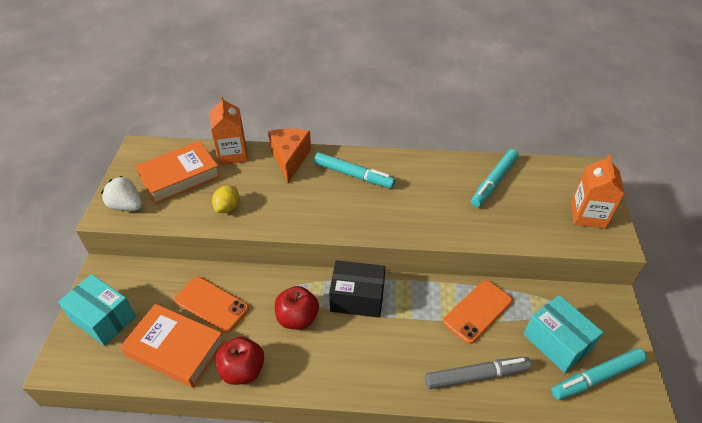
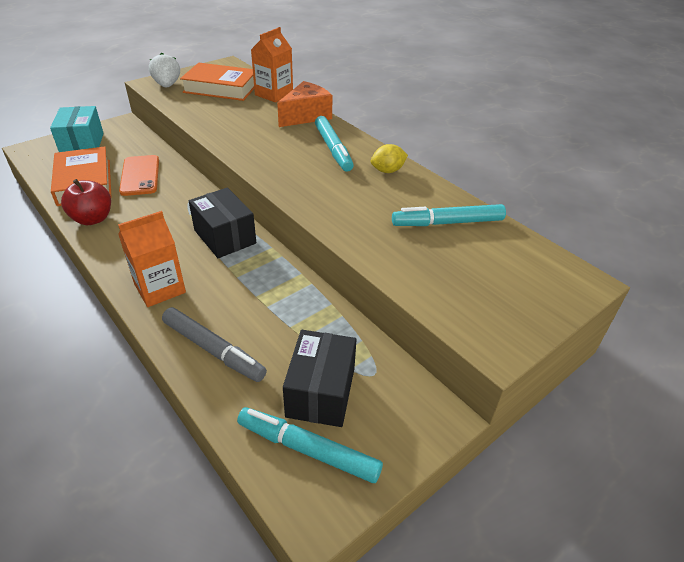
camera: 45 degrees right, 5 degrees down
yellow lemon [212,185,239,213] -> yellow lemon moved to [371,144,408,173]
red apple [275,286,319,330] -> none
orange phone [443,280,513,344] -> none
turquoise box [524,295,603,373] -> black box [283,330,357,427]
orange carton [571,154,625,229] -> orange carton moved to [118,211,186,307]

